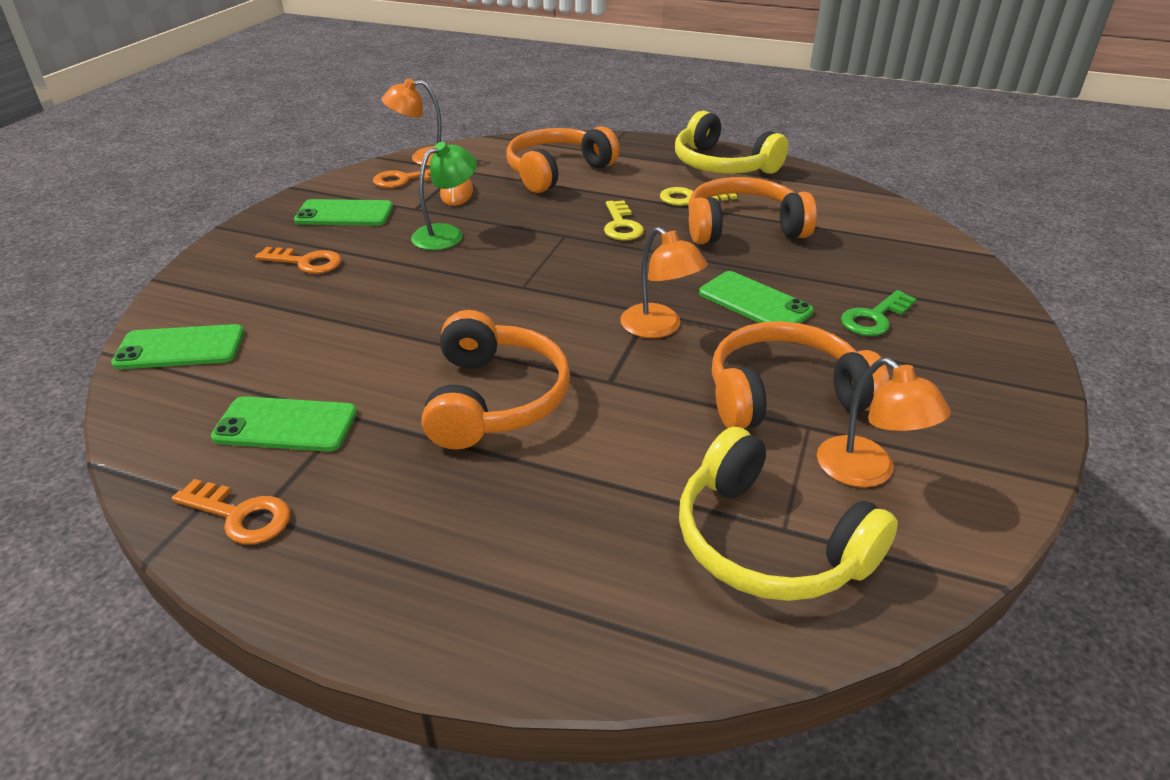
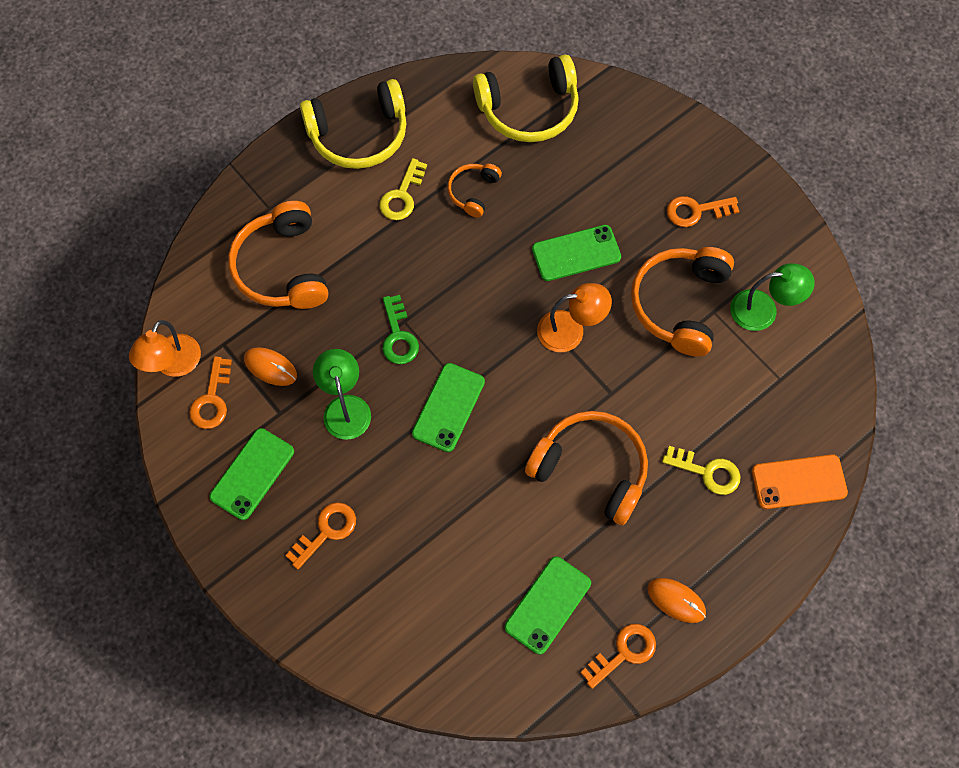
camera: 60 degrees left, 30 degrees up
green phone [111,324,244,369] -> green phone moved to [412,363,485,452]
yellow key [604,200,644,240] -> yellow key moved to [662,446,741,495]
yellow headphones [679,427,898,601] -> yellow headphones moved to [473,55,579,142]
orange headphones [688,177,817,244] -> orange headphones [447,164,502,218], size x0.53
orange lamp [817,358,951,487] -> green lamp [730,263,815,331]
green key [841,290,916,336] -> green key moved to [382,295,419,364]
none -> orange mouse [648,578,706,623]
none -> orange key [667,196,739,227]
none -> orange phone [752,454,848,509]

